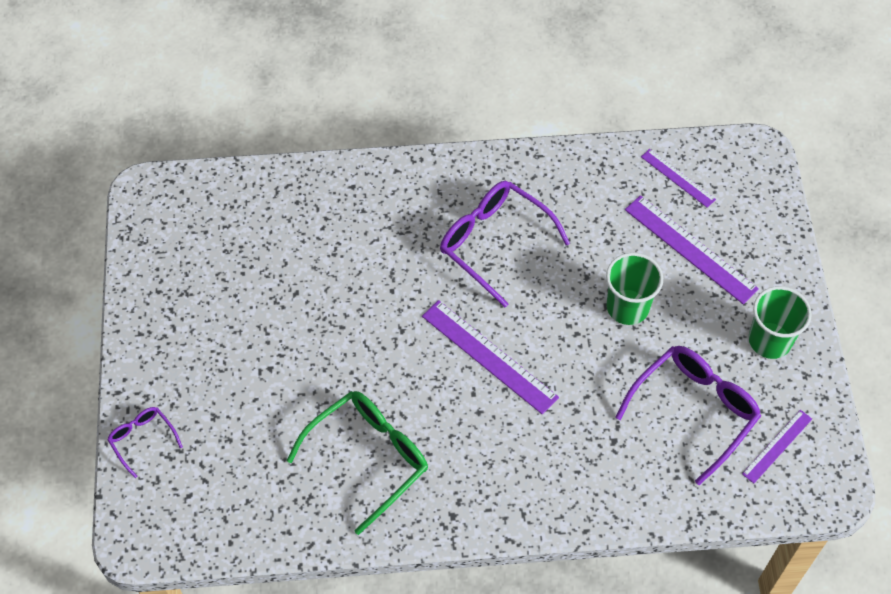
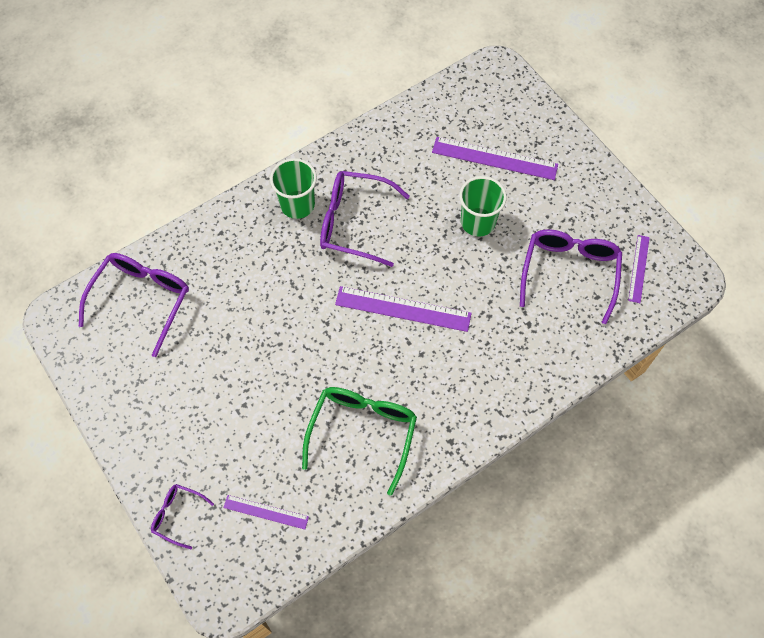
camera: 30 degrees left, 5 degrees up
purple ruler [641,149,716,208] -> purple ruler moved to [223,495,309,529]
green cup [748,286,812,359] -> green cup moved to [270,158,317,219]
none -> purple glasses [79,253,189,357]

